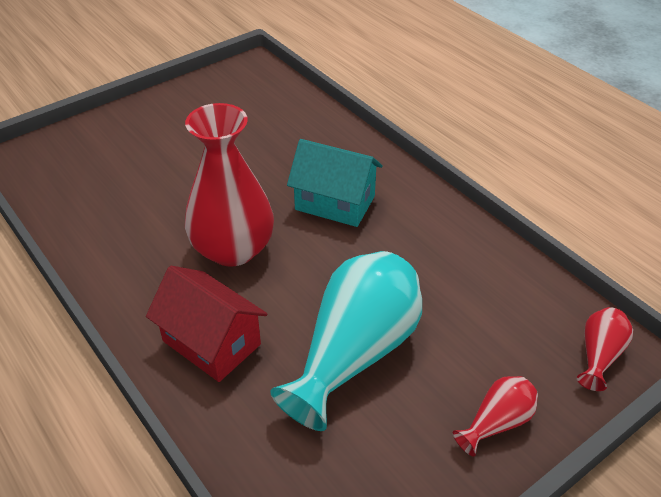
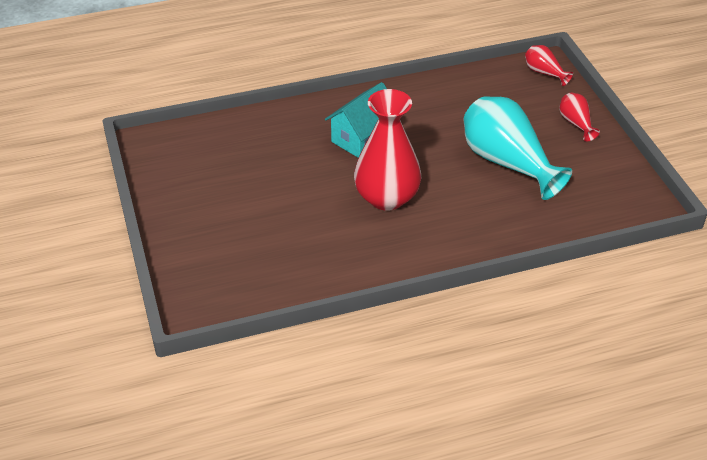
camera: 70 degrees left, 0 degrees up
red house [146,266,267,382] -> none

